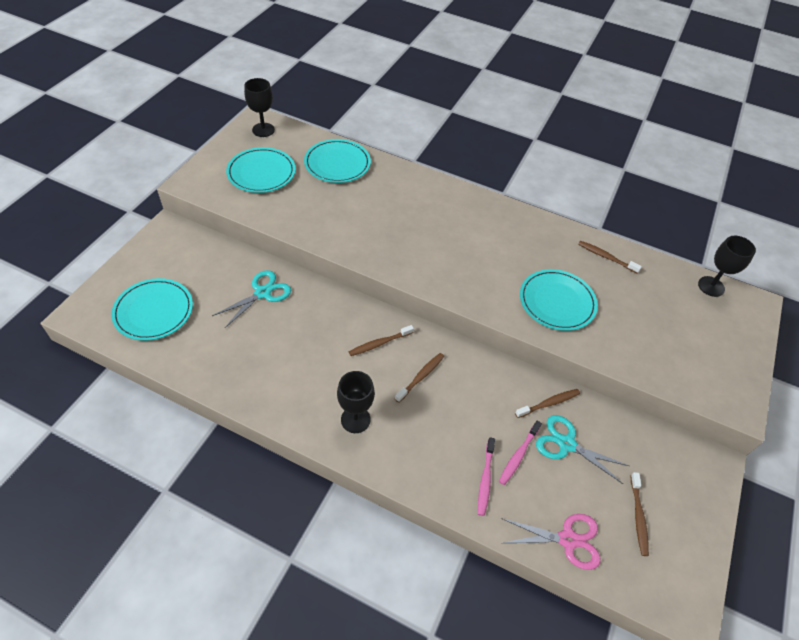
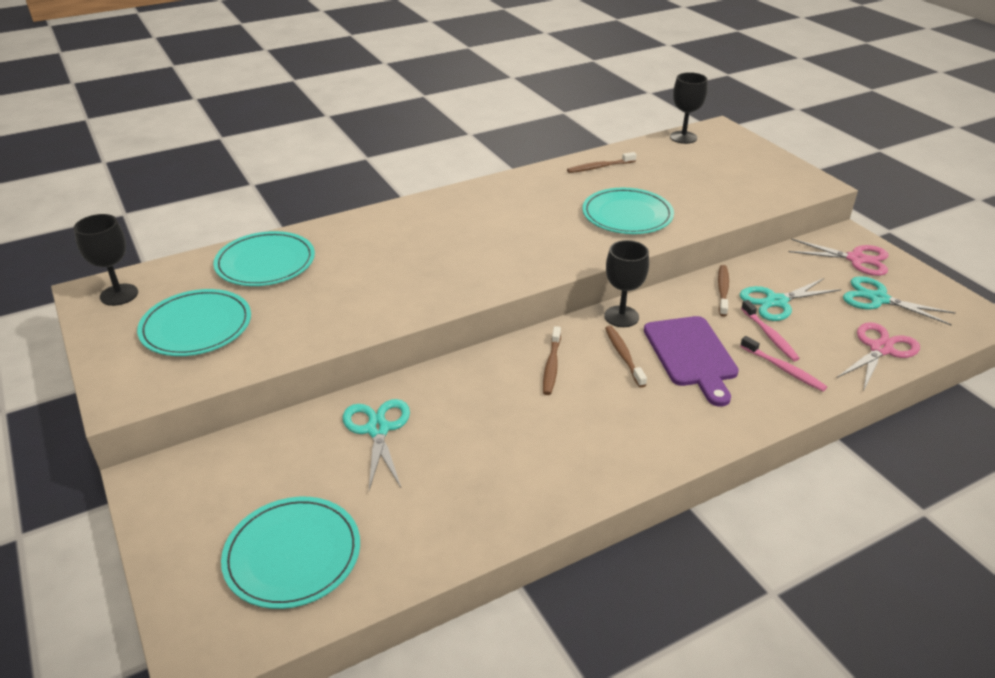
camera: 50 degrees left, 15 degrees down
black goblet [337,371,375,433] -> black goblet moved to [604,240,649,327]
brown toothbrush [631,472,649,556] -> turquoise scissors [843,276,956,326]
none -> purple cutting board [644,316,739,406]
none -> pink scissors [789,239,888,276]

